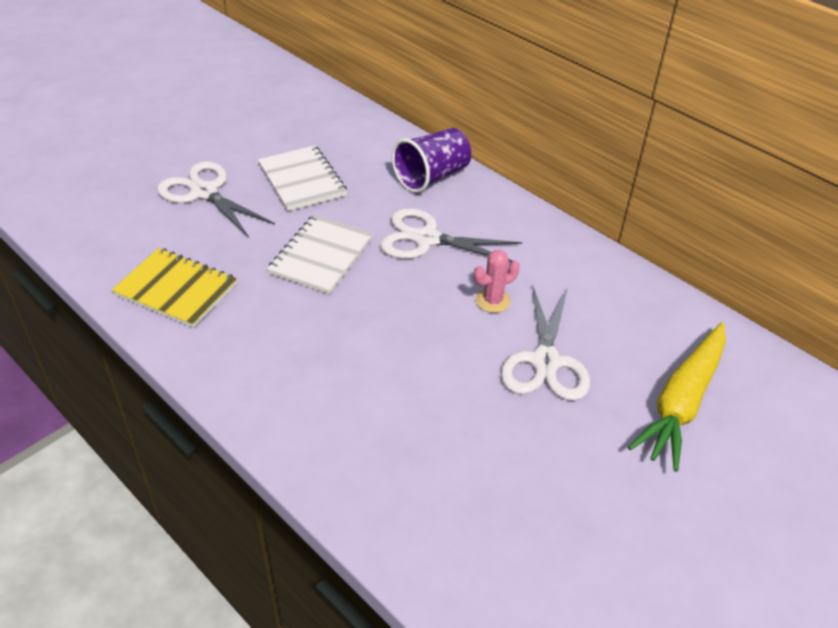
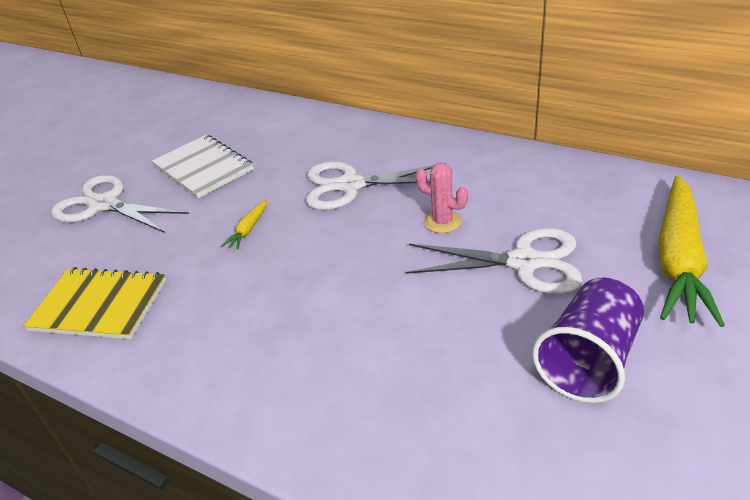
camera: 10 degrees left, 5 degrees down
white notebook [267,214,373,294] -> yellow carrot [222,199,267,249]
purple cup [392,128,471,193] -> purple cup moved to [532,277,644,403]
pink cactus [474,250,520,313] -> pink cactus turned 75 degrees clockwise [415,163,468,233]
white scissors [501,284,590,401] -> white scissors turned 75 degrees counterclockwise [406,228,582,294]

